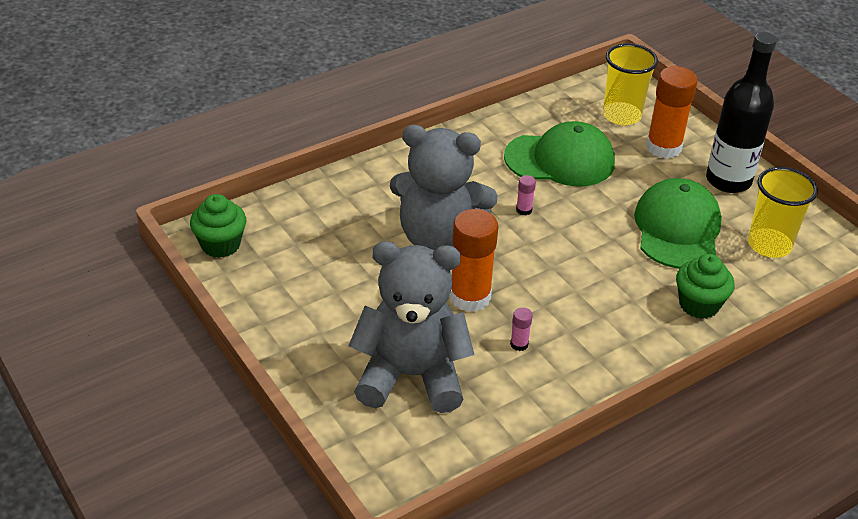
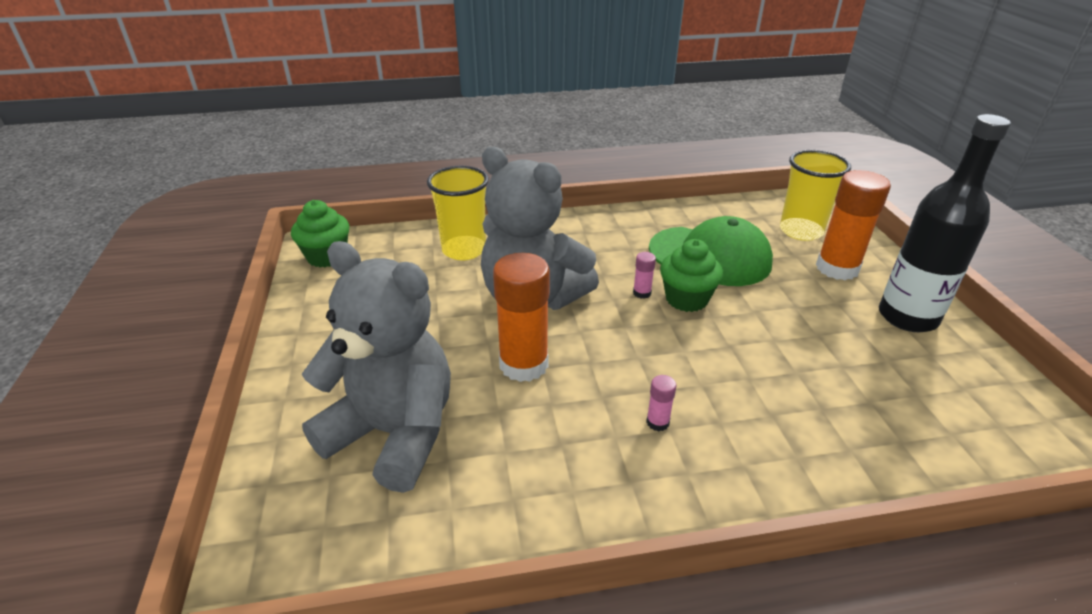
camera: 25 degrees right, 5 degrees down
pink glue stick [510,307,533,351] -> pink glue stick moved to [646,375,677,431]
green cap [634,178,722,269] -> none
green cupcake [676,254,735,319] -> green cupcake moved to [660,239,723,312]
yellow cup [748,167,818,258] -> yellow cup moved to [427,166,489,260]

